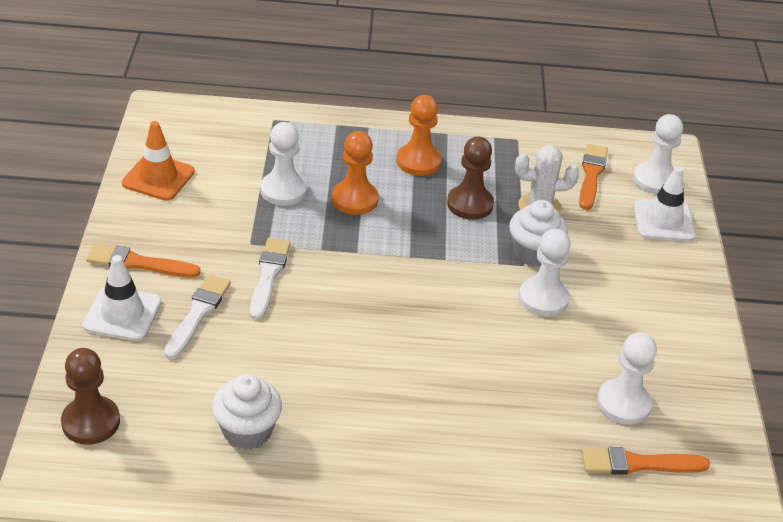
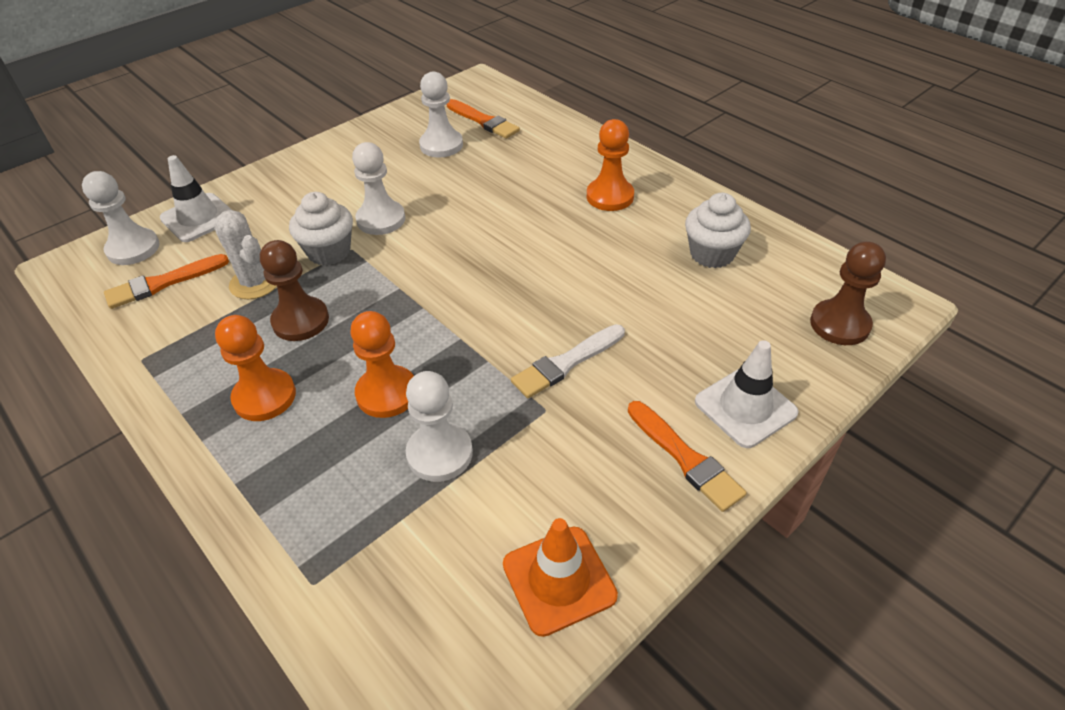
camera: 130 degrees left, 5 degrees up
white brush [164,275,231,359] -> none
none -> orange pawn [587,119,634,211]

